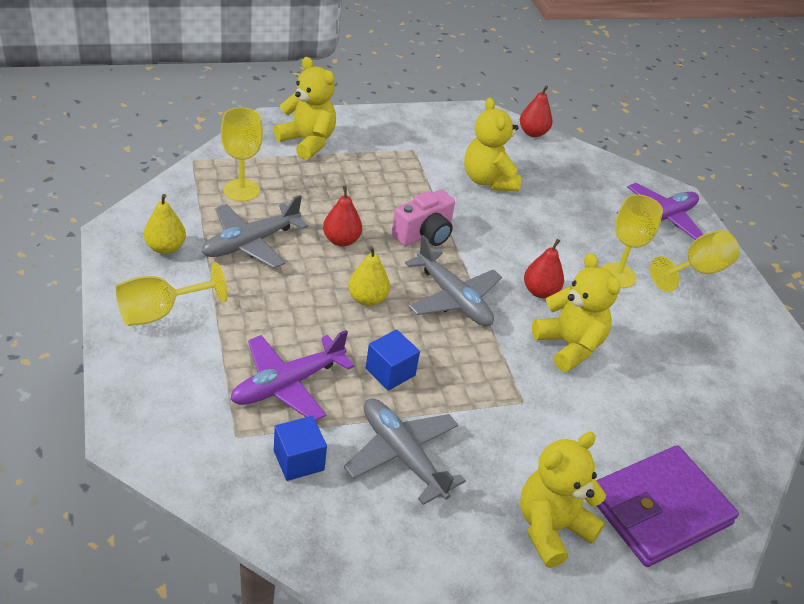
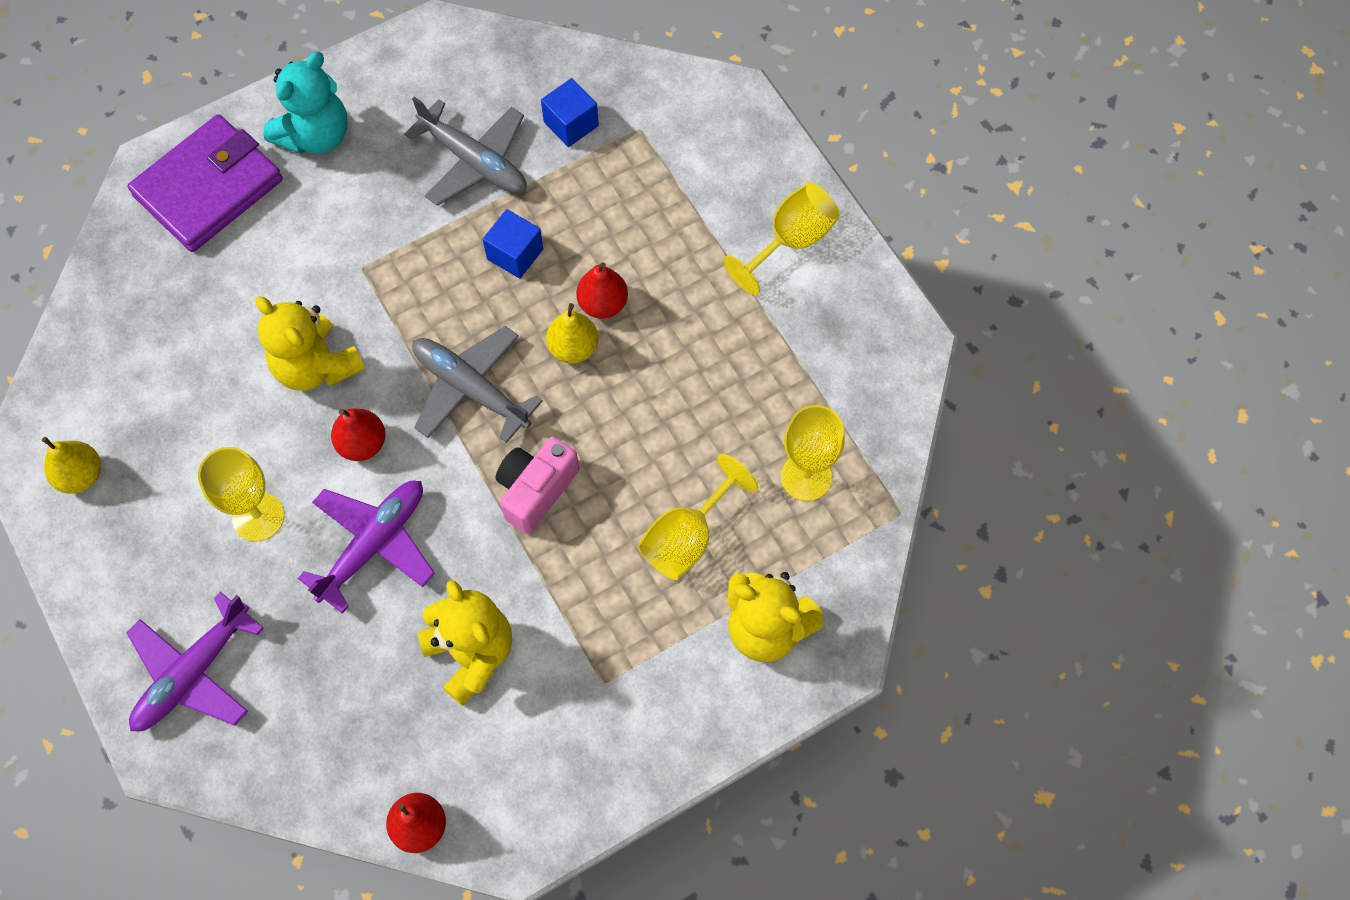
camera: 170 degrees right, 25 degrees up
yellow pear [144,194,186,254] -> yellow pear moved to [42,437,101,494]
grey plane [202,195,309,268] -> none
purple plane [230,330,355,421] -> purple plane moved to [298,481,435,614]
red pear [323,186,362,246] -> red pear moved to [576,262,628,319]
yellow teddy bear [520,432,606,568] -> turquoise teddy bear [264,51,348,154]
yellow goblet [650,230,740,292] -> yellow goblet moved to [638,454,758,580]

